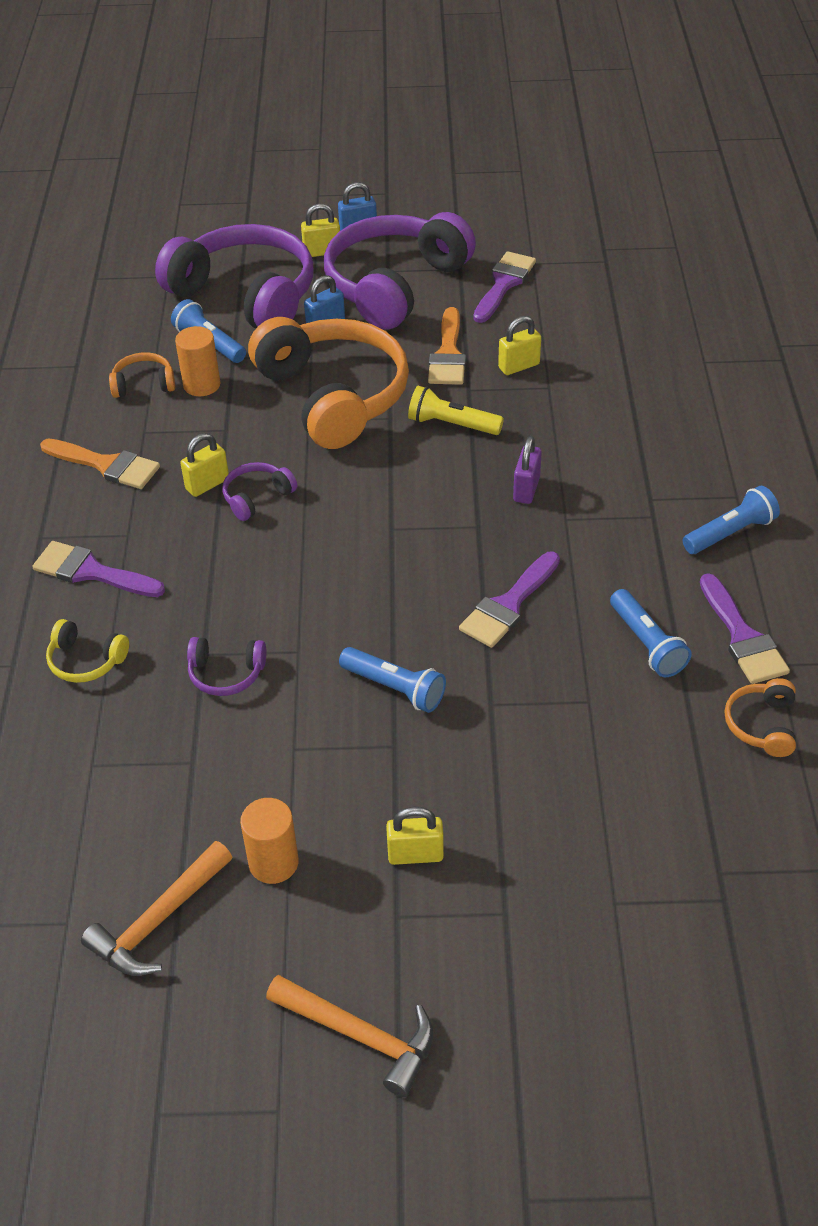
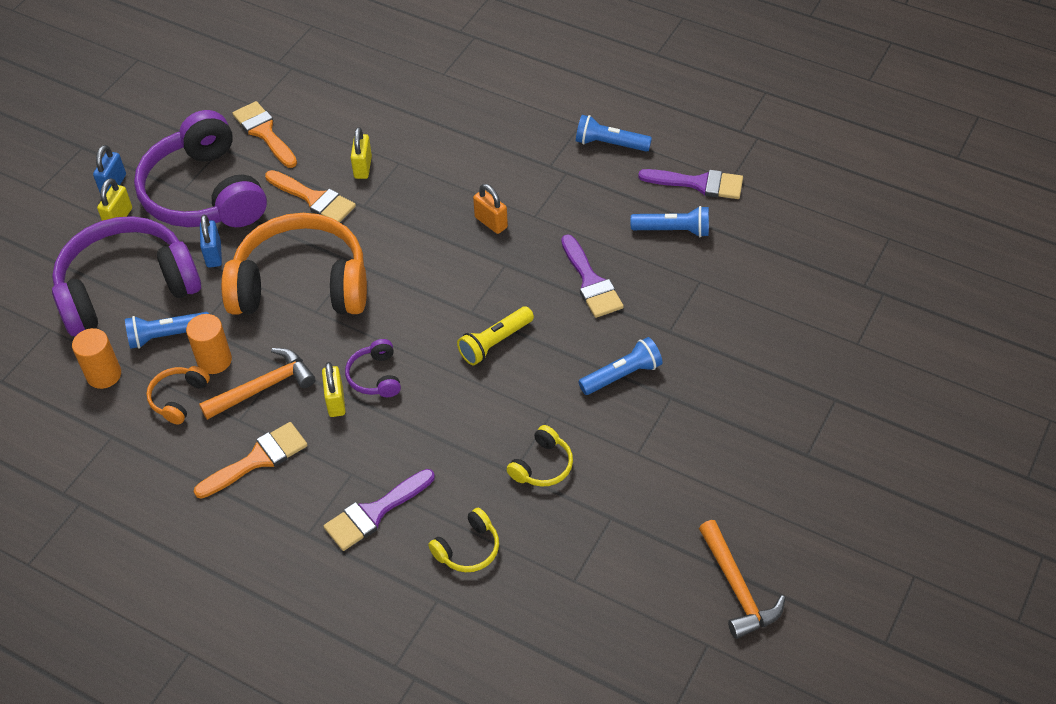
camera: 60 degrees left, 5 degrees up
purple headphones [187,637,266,696] -> yellow headphones [506,425,573,486]
orange cylinder [240,798,299,884] -> orange cylinder moved to [72,328,121,389]
orange hammer [266,975,434,1097] -> orange hammer moved to [199,348,315,420]
yellow padlock [386,807,444,865] -> none
yellow flashlight [408,386,504,435] -> yellow flashlight moved to [457,306,534,365]
purple brush [473,251,536,323] -> orange brush [232,101,297,168]
purple padlock [513,436,542,504] -> orange padlock [473,184,508,234]
blue flashlight [683,486,780,554] -> blue flashlight turned 75 degrees counterclockwise [576,115,652,152]
orange headphones [725,678,796,757] -> none

